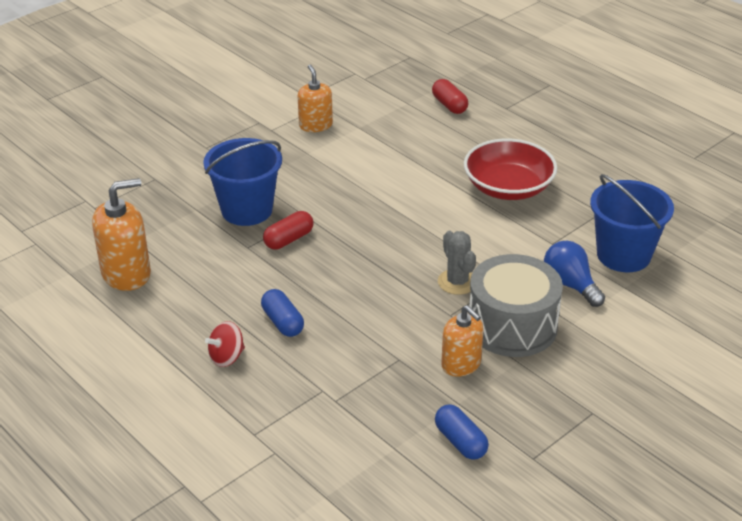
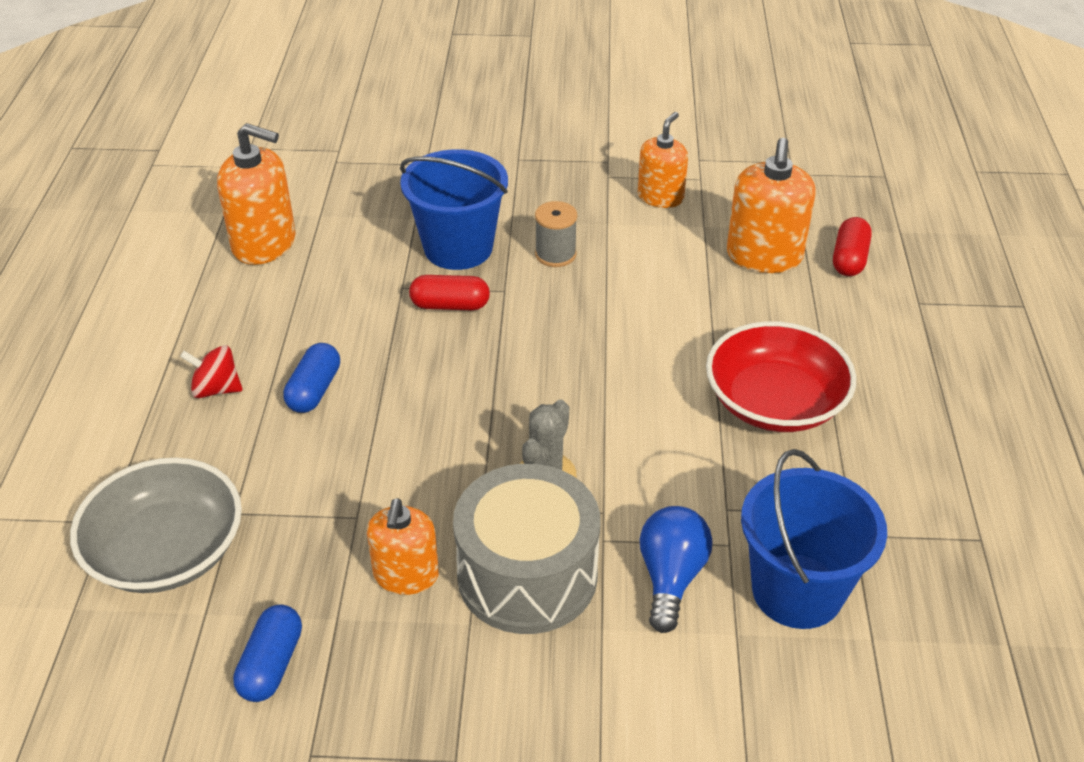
camera: 45 degrees right, 5 degrees up
none -> grey bowl [70,458,242,593]
none -> grey spool [535,201,577,267]
none -> orange soap dispenser [727,138,816,273]

